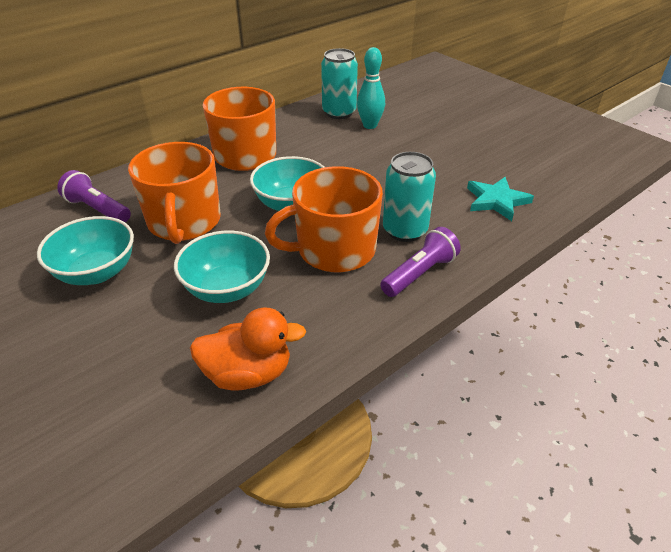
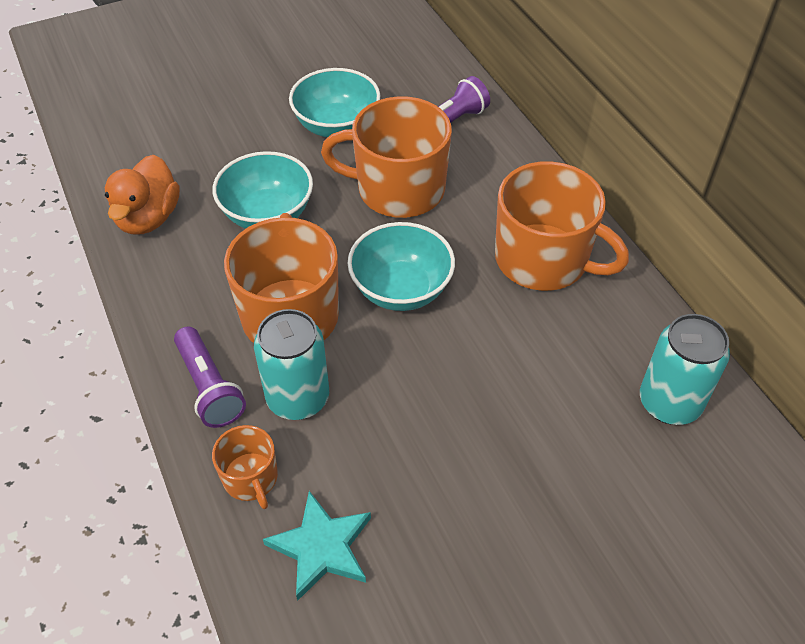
camera: 105 degrees right, 10 degrees up
turquoise bowling pin [357,47,385,129] -> none
none -> orange mug [212,425,278,509]

